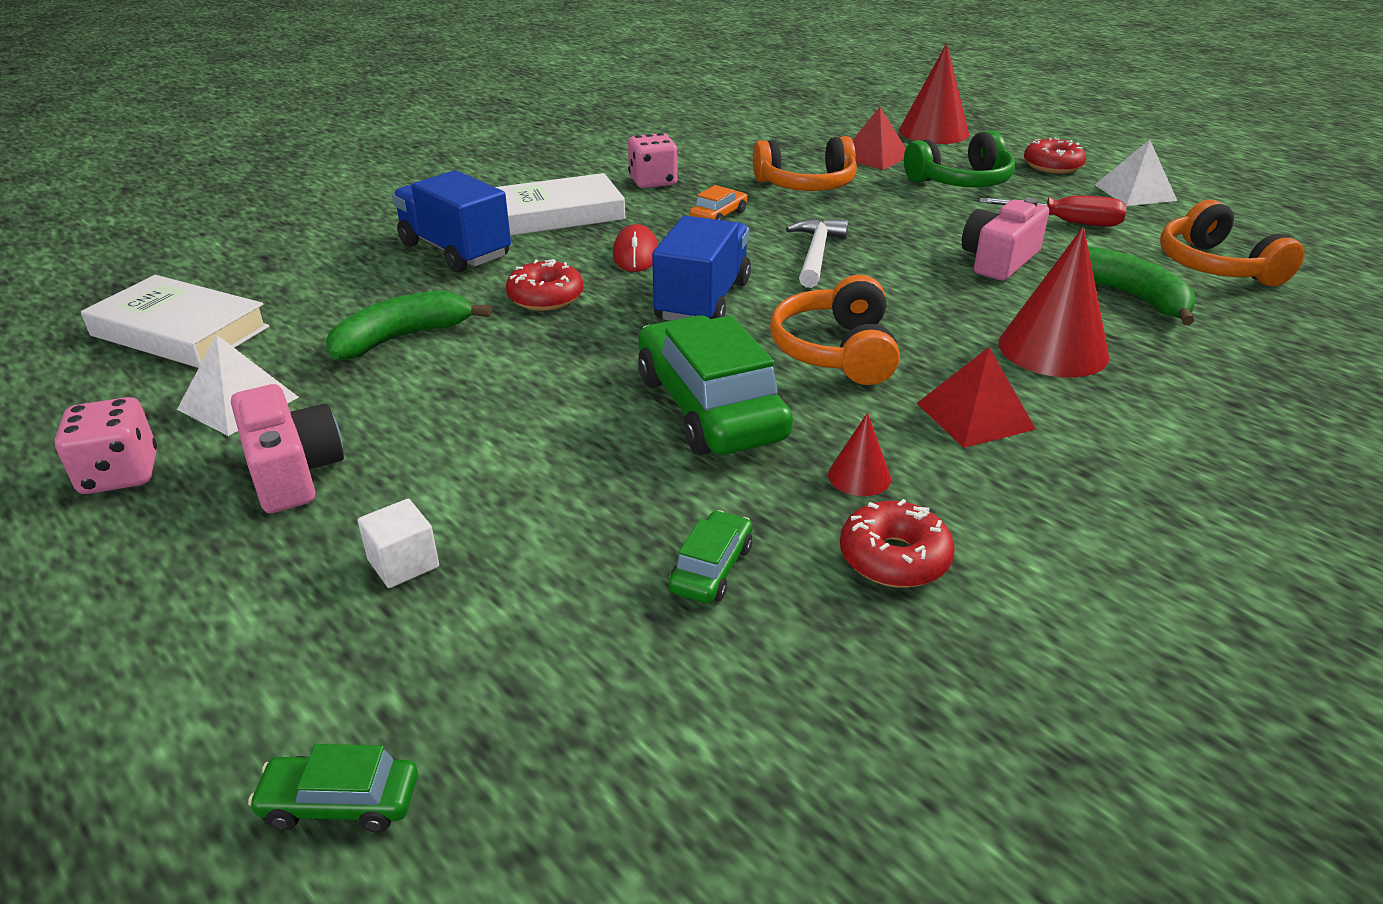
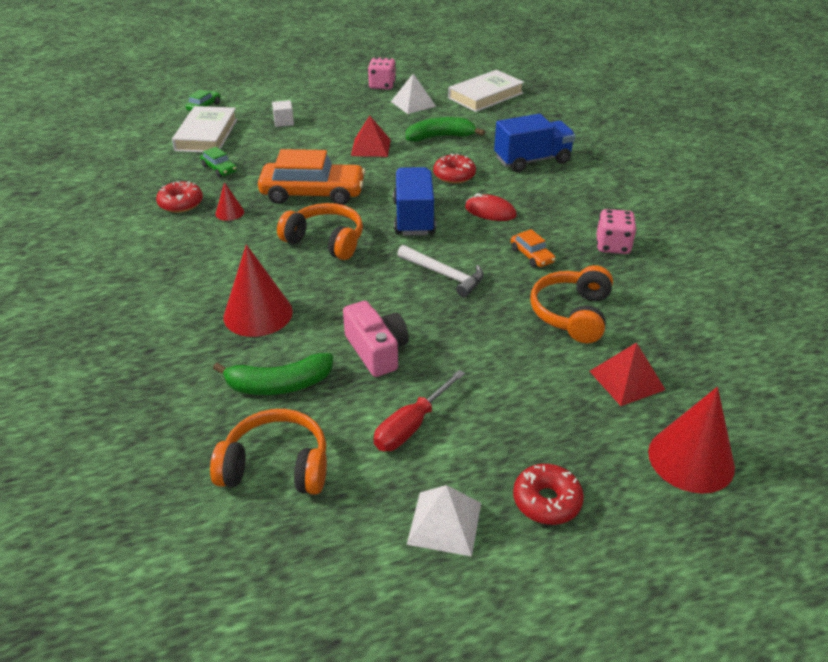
camera: 115 degrees right, 5 degrees up
pink camera [231,384,344,513] -> none
green banana [326,291,492,360] -> green banana turned 90 degrees counterclockwise [406,117,485,142]
white book [496,173,626,236] -> white book moved to [172,106,237,152]
green car [638,315,793,455] -> orange car [258,149,365,205]
blue truck [652,216,751,321] -> blue truck turned 135 degrees counterclockwise [393,167,436,236]
green headphones [904,130,1015,187] -> none
red pyramid [916,347,1036,448] -> red pyramid moved to [351,115,391,157]

